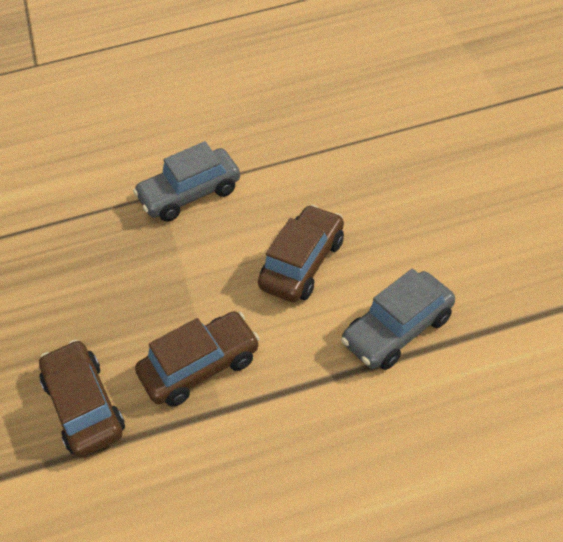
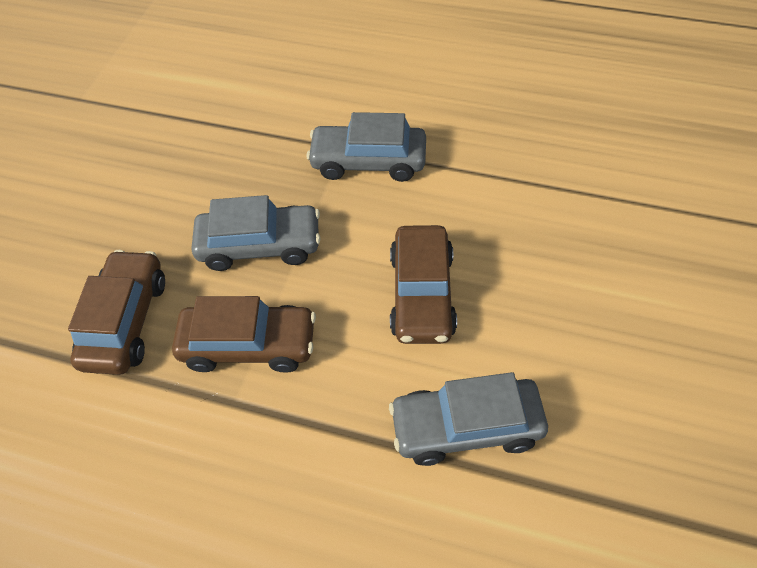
camera: 30 degrees right, 5 degrees up
brown car [258,205,344,302] -> brown car turned 120 degrees clockwise [390,225,457,344]
none -> grey car [192,195,321,271]

